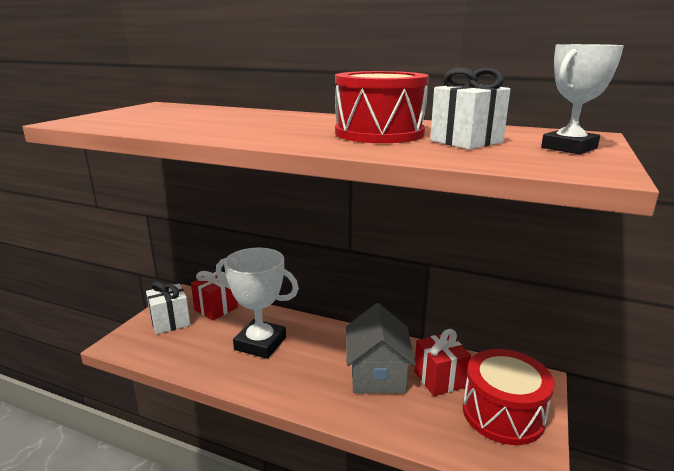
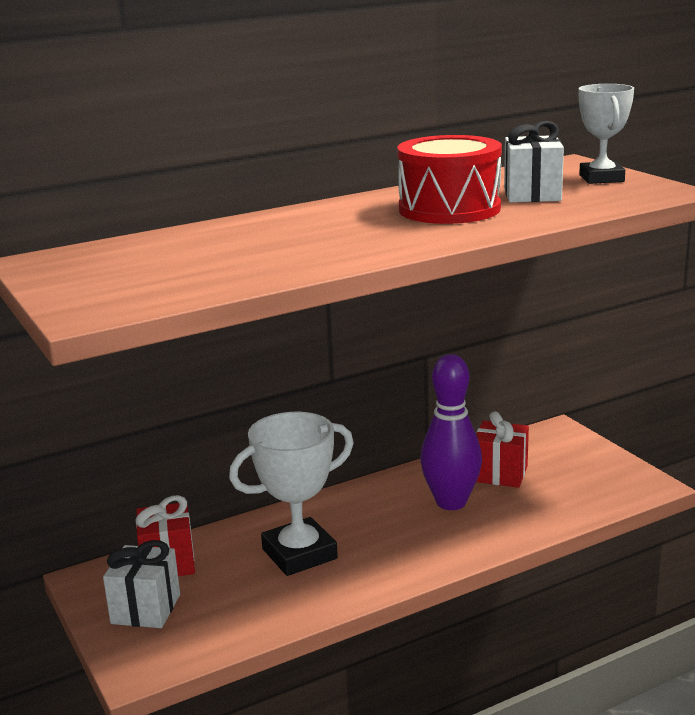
camera: 50 degrees left, 0 degrees up
grey house [346,303,416,393] -> purple bowling pin [420,354,482,510]
red drum [463,349,554,445] -> none

